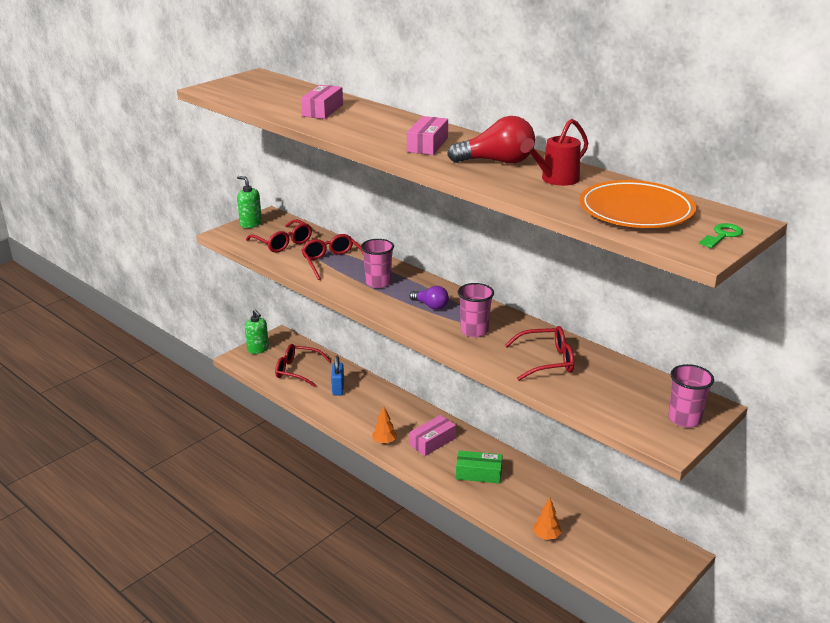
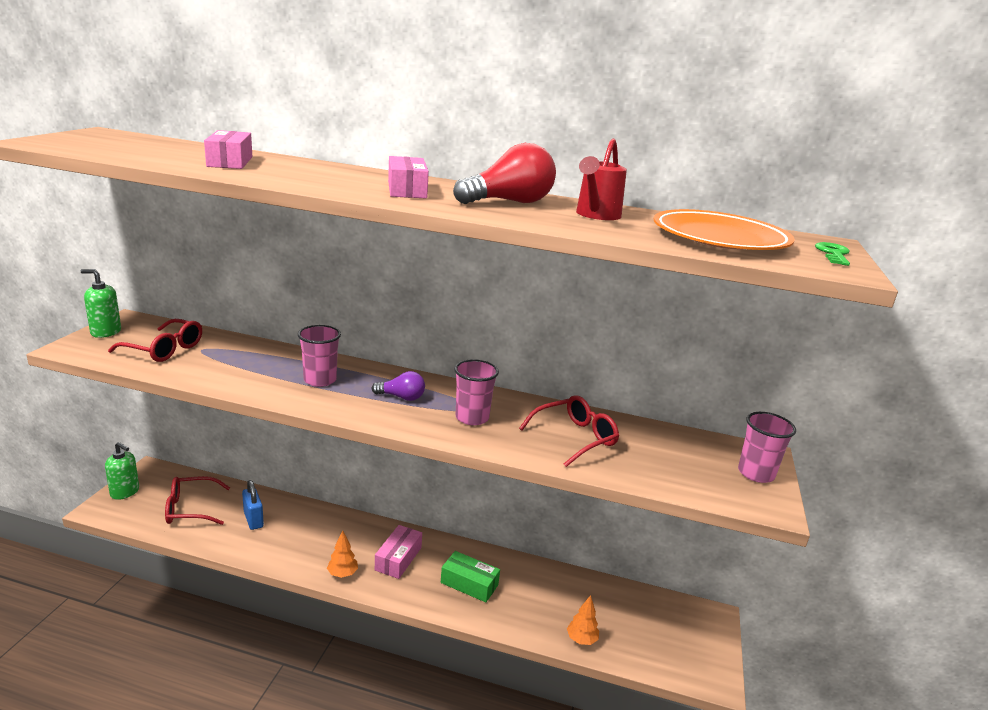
camera: 30 degrees left, 5 degrees down
red glasses [302,234,363,280] -> none
green box [456,451,502,483] -> green box turned 45 degrees clockwise [441,551,500,602]

